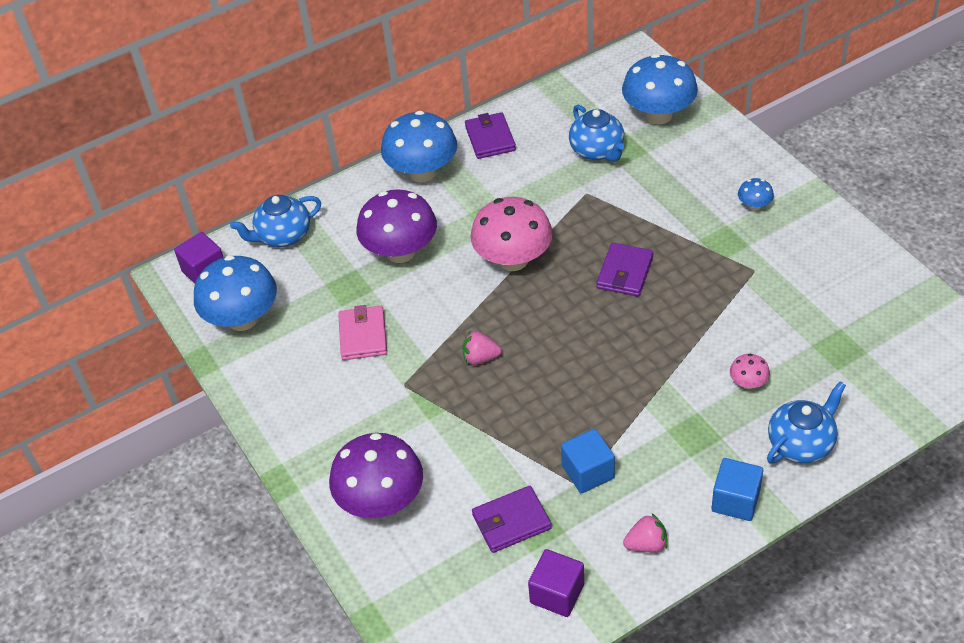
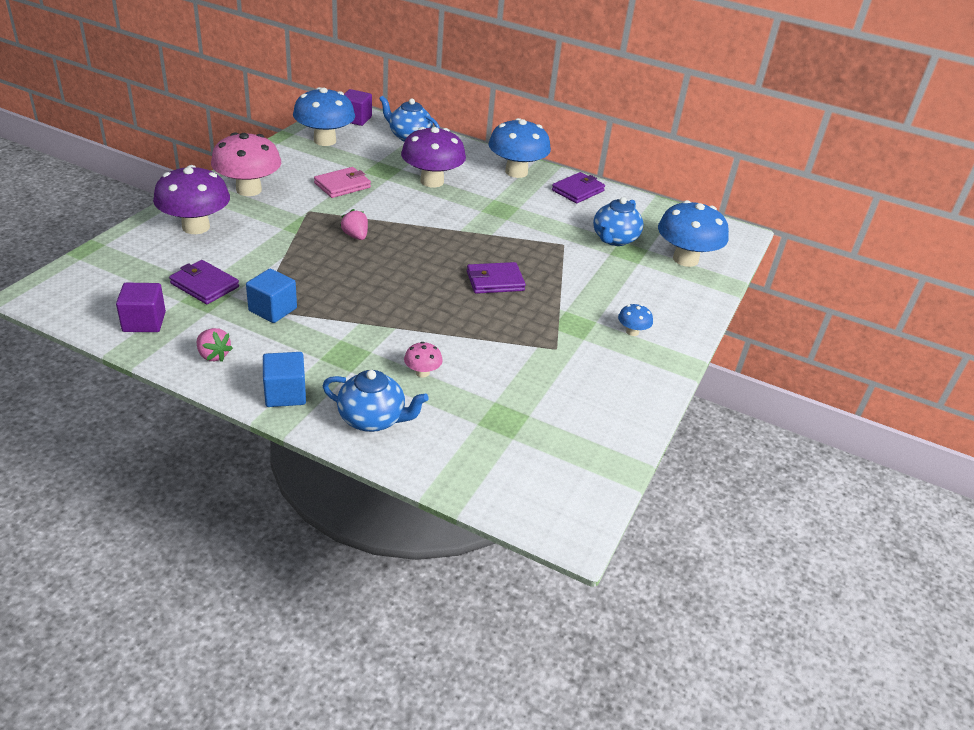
camera: 50 degrees right, 10 degrees down
pink mushroom [470,197,553,271] -> pink mushroom moved to [211,132,281,196]

